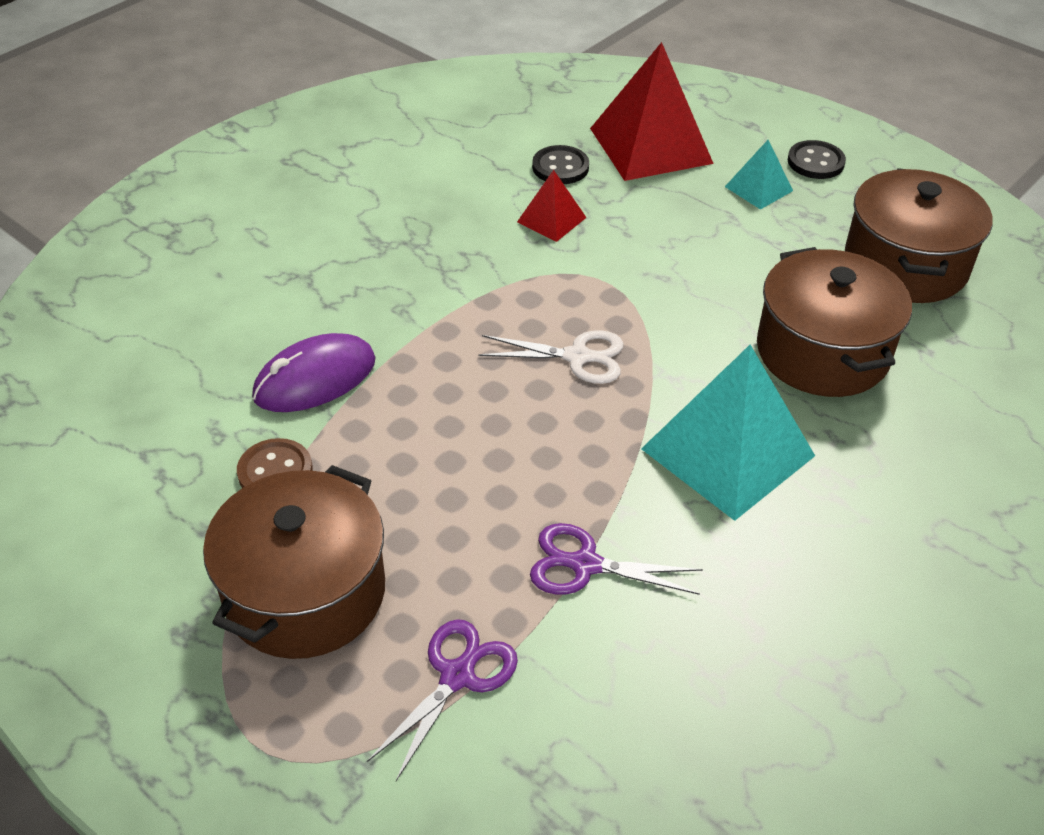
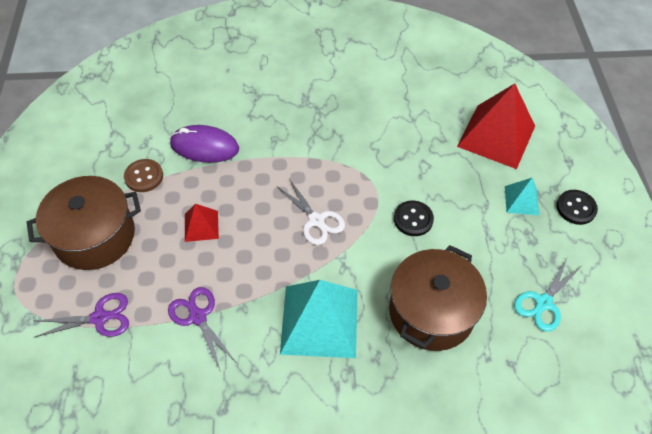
camera: 45 degrees right, 10 degrees up
red pyramid [517,170,587,242] -> red pyramid moved to [185,204,219,242]
black button [532,145,589,184] -> black button moved to [394,201,434,236]
brown pot [845,168,993,303] -> turquoise scissors [514,258,581,332]

